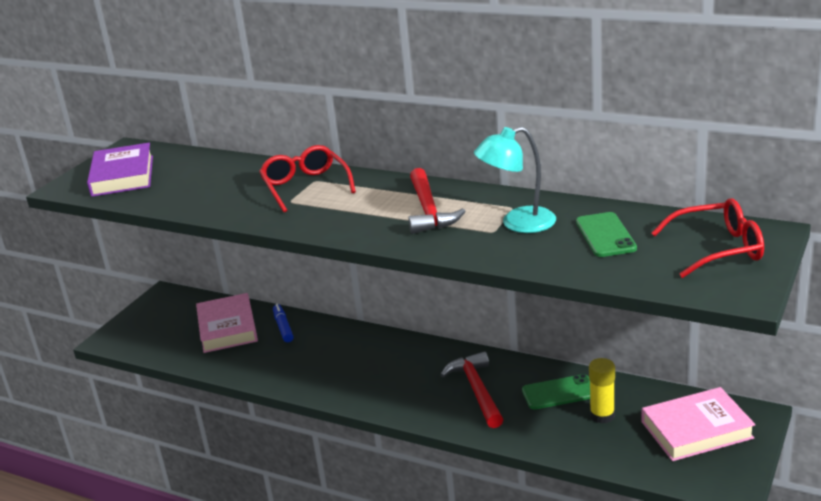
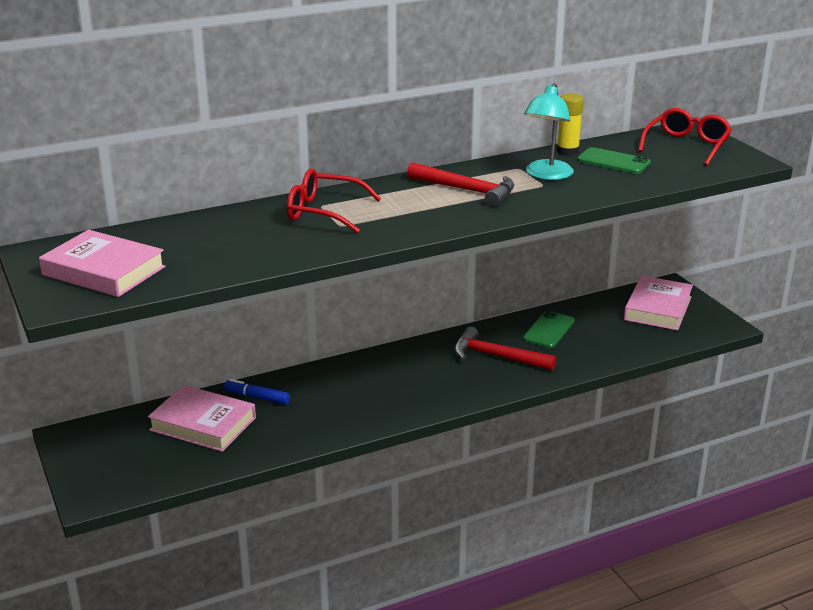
camera: 55 degrees left, 0 degrees up
purple book [87,143,153,197] -> pink book [39,230,166,297]
yellow glue stick [589,358,615,424] -> yellow glue stick moved to [557,93,584,156]

